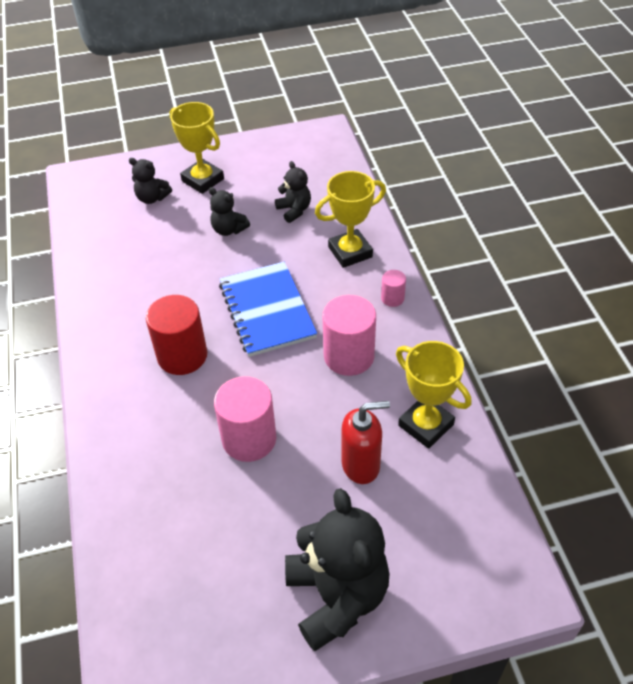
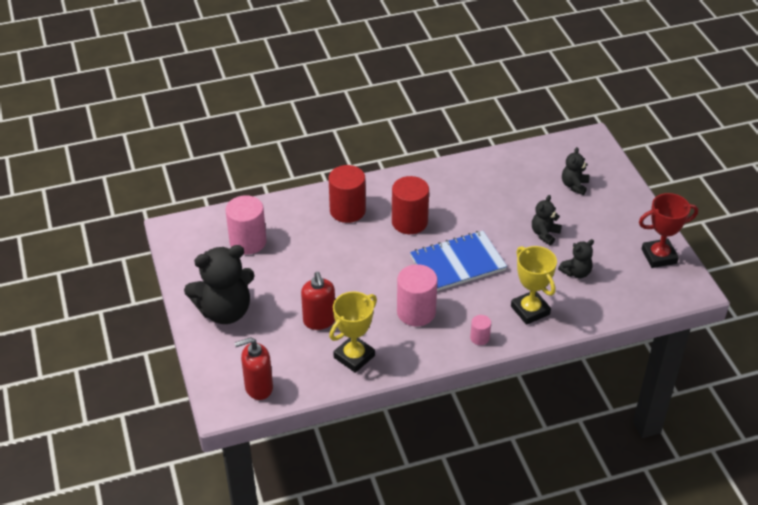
camera: 85 degrees right, 5 degrees down
yellow trophy [170,102,224,194] -> none
pink cylinder [214,376,276,462] -> pink cylinder moved to [225,195,267,255]
none -> red soap dispenser [235,337,273,400]
none -> red cylinder [329,165,366,223]
none -> red trophy [639,193,698,268]

